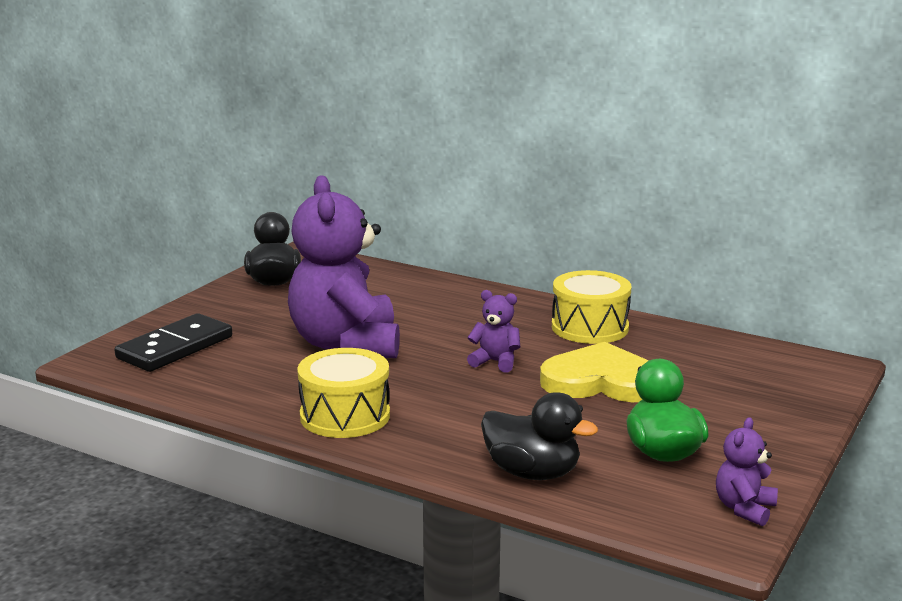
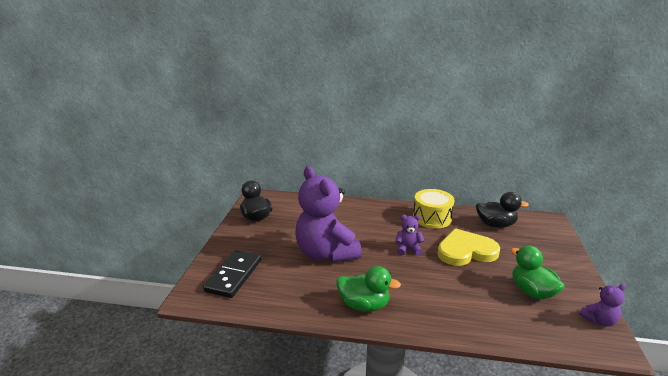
camera: 20 degrees left, 5 degrees up
yellow drum [297,348,390,438] -> green duck [337,266,401,312]
black duck [481,392,598,480] -> black duck moved to [476,192,529,228]
purple teddy bear [716,417,778,526] -> purple teddy bear turned 120 degrees counterclockwise [579,284,626,327]

